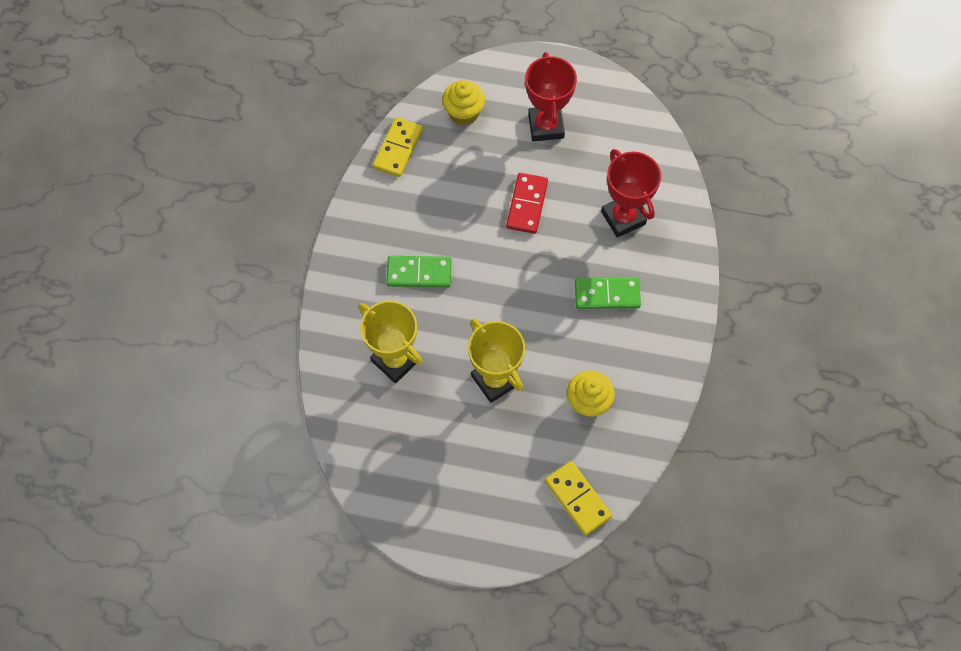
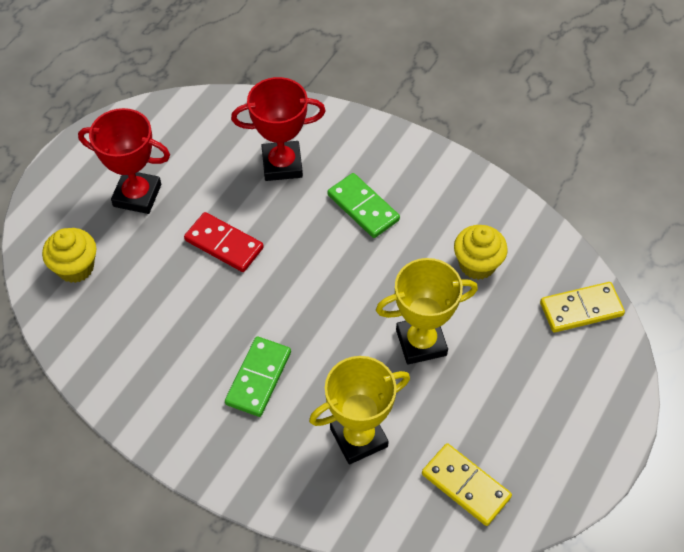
camera: 70 degrees left, 10 degrees down
yellow domino [373,117,423,177] -> yellow domino moved to [422,443,512,526]
green domino [575,277,641,309] -> green domino turned 60 degrees counterclockwise [328,173,400,238]

